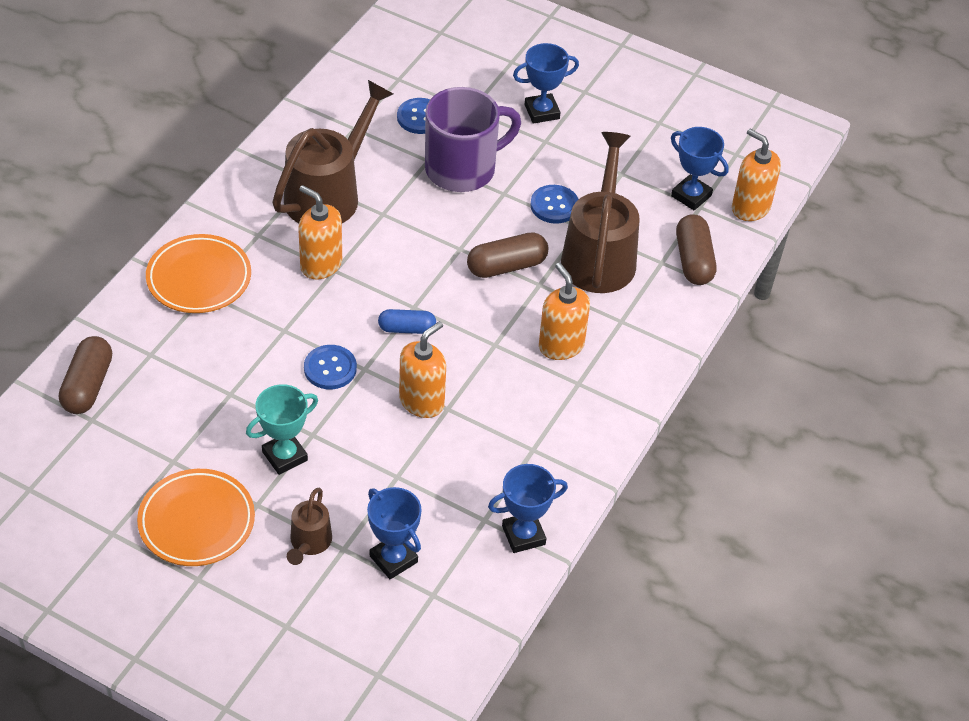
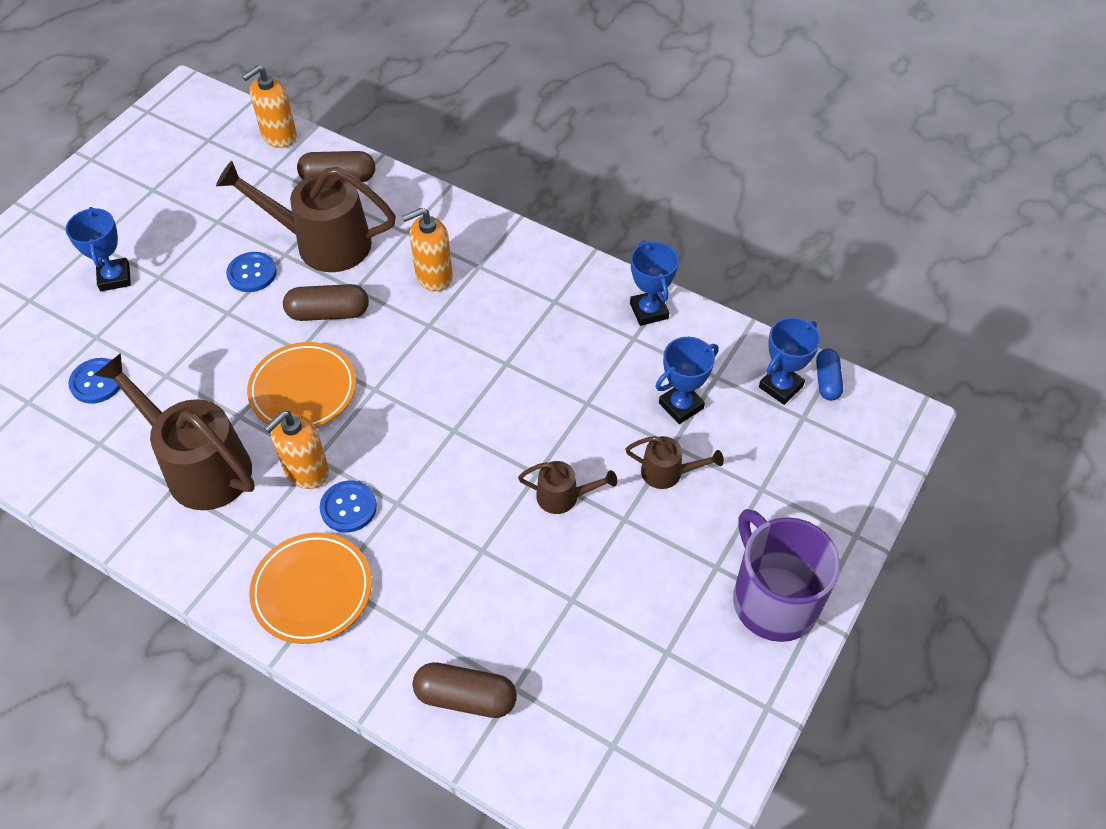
camera: 85 degrees left, 5 degrees up
orange plate [137,469,255,566] -> orange plate moved to [247,342,356,428]
turquoise trophy [246,384,318,475] -> brown watering can [518,461,617,514]
blue button [304,345,357,389] -> blue button moved to [320,481,377,532]
blue capsule [378,309,436,334] -> blue capsule moved to [816,349,843,401]
orange soap dispenser [399,321,446,418] -> none
purple mug [425,87,521,192] -> purple mug moved to [733,509,840,642]
brown capsule [467,233,548,278] -> brown capsule turned 75 degrees counterclockwise [283,284,369,321]
blue trophy [671,127,729,210] -> blue trophy moved to [759,317,821,405]

